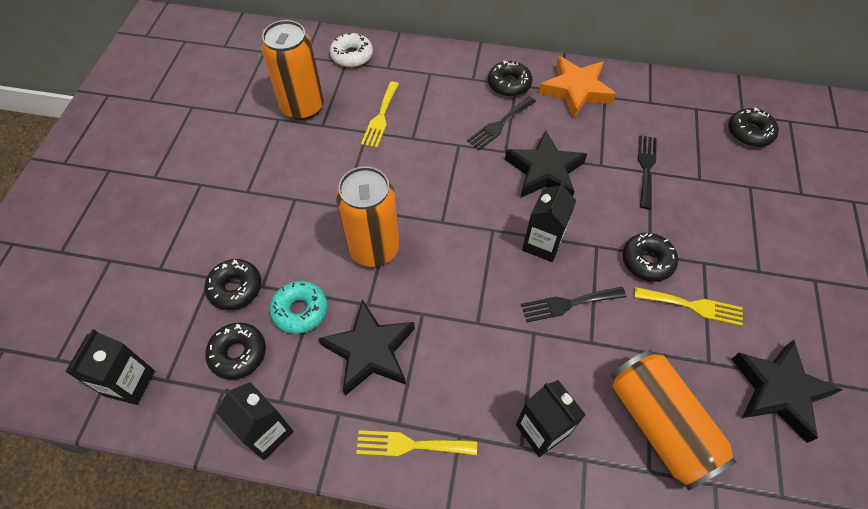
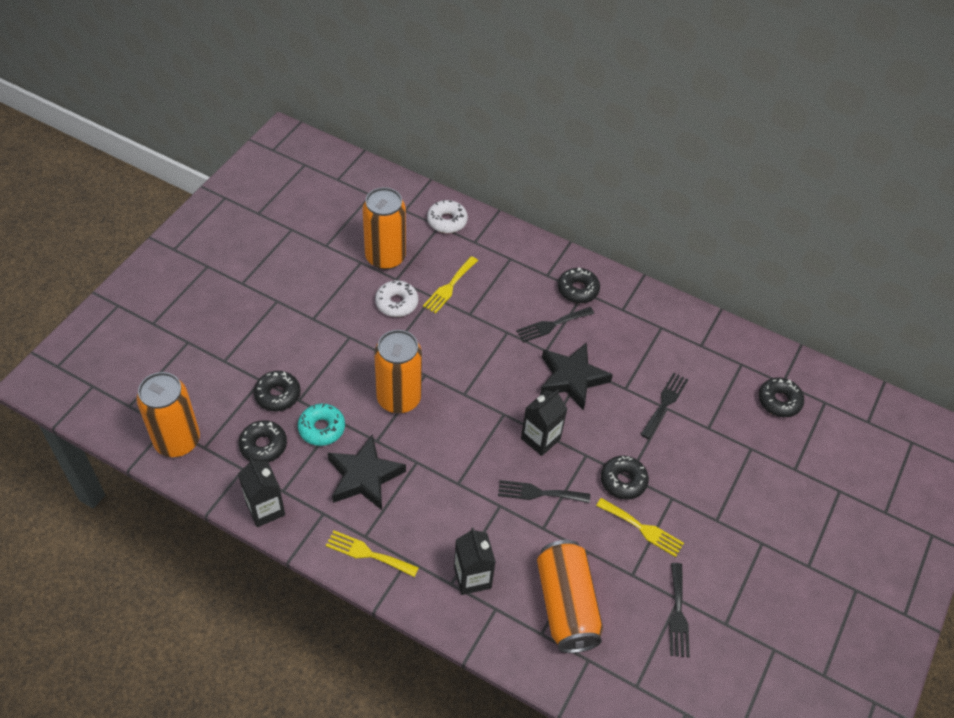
camera: 15 degrees right, 5 degrees down
black carton [65,329,155,405] -> orange can [136,372,200,457]
orange star [539,56,616,119] -> none
black star [731,340,843,443] -> black fork [669,563,690,657]
none -> white donut [375,281,418,317]

